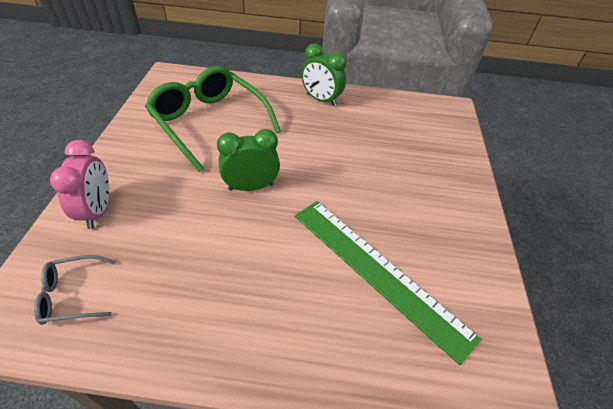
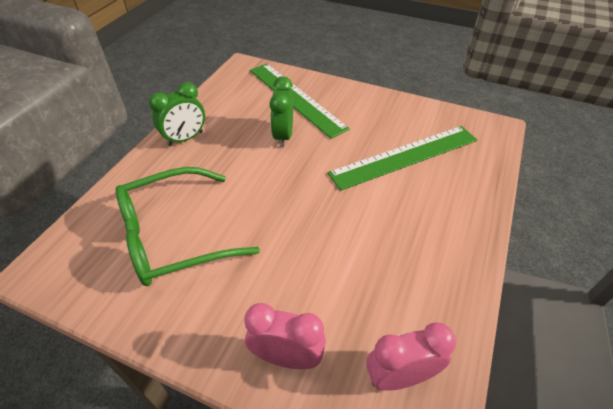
camera: 70 degrees left, 0 degrees up
grey glasses [34,255,116,325] -> pink clock [366,322,456,391]
green clock [217,129,280,191] -> green clock moved to [269,76,293,147]
none -> green ruler [250,64,350,139]

